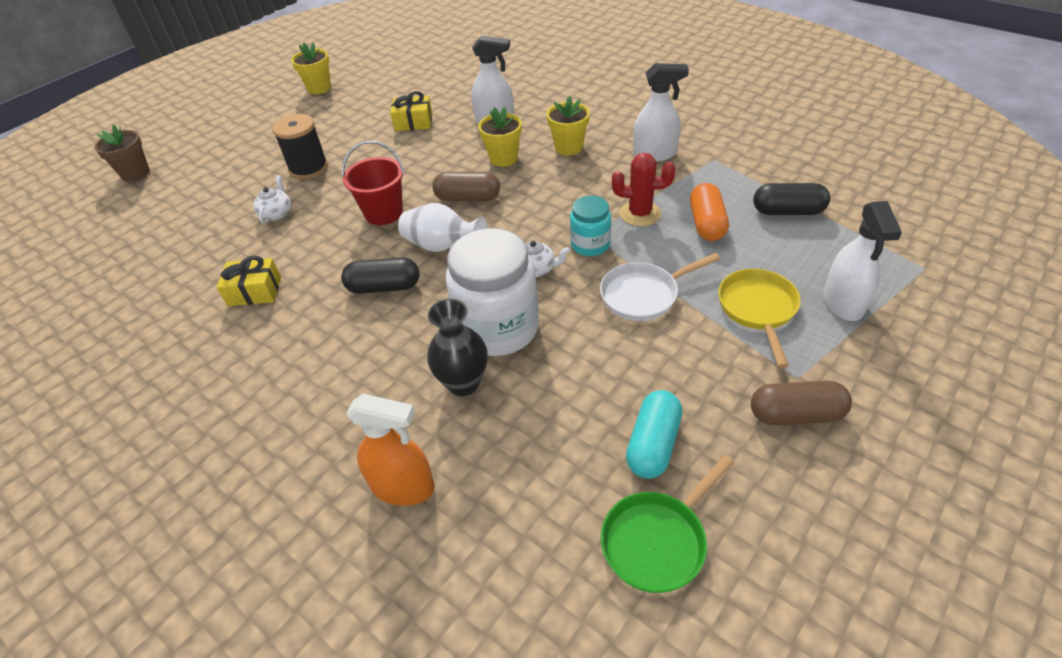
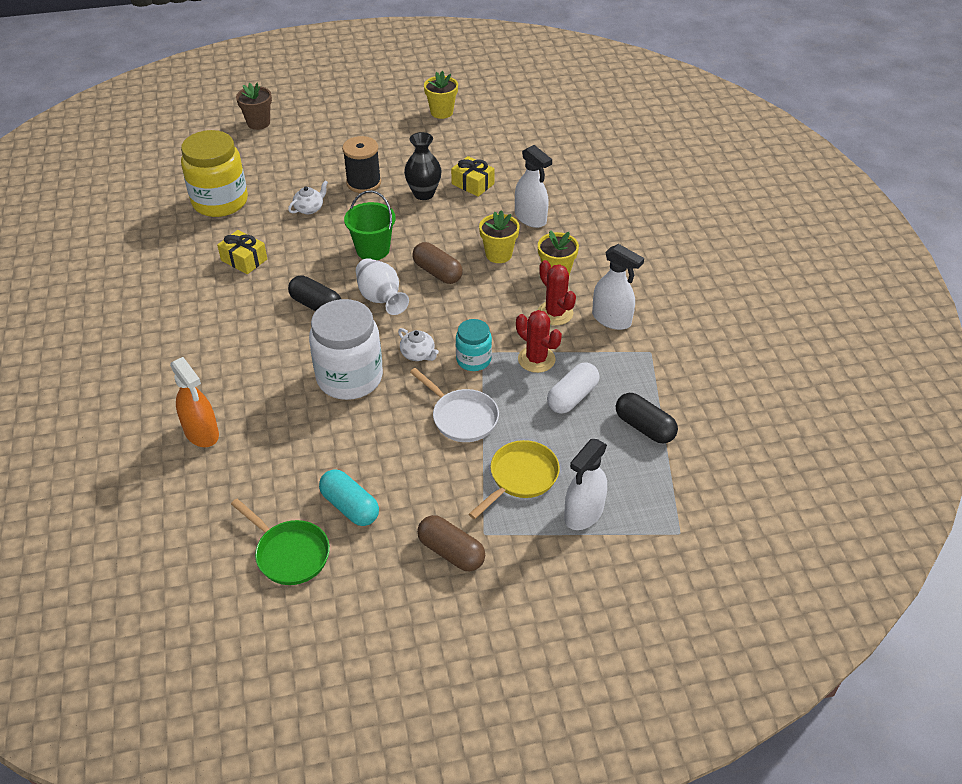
camera: 35 degrees right, 0 degrees up
red bucket [342,141,405,225] -> green bucket [344,190,396,260]
black vase [427,299,488,396] -> black vase moved to [404,132,441,200]
white pan [600,253,720,321] -> white pan turned 150 degrees counterclockwise [410,368,499,442]
green pan [601,454,734,593] -> green pan turned 135 degrees counterclockwise [231,499,330,585]
turquoise capsule [626,390,682,479] -> turquoise capsule turned 75 degrees clockwise [319,469,379,526]
orange capsule [690,183,729,241] -> white capsule [547,362,600,414]
none -> yellow jar [181,130,248,217]
none -> red cactus [538,260,576,325]

